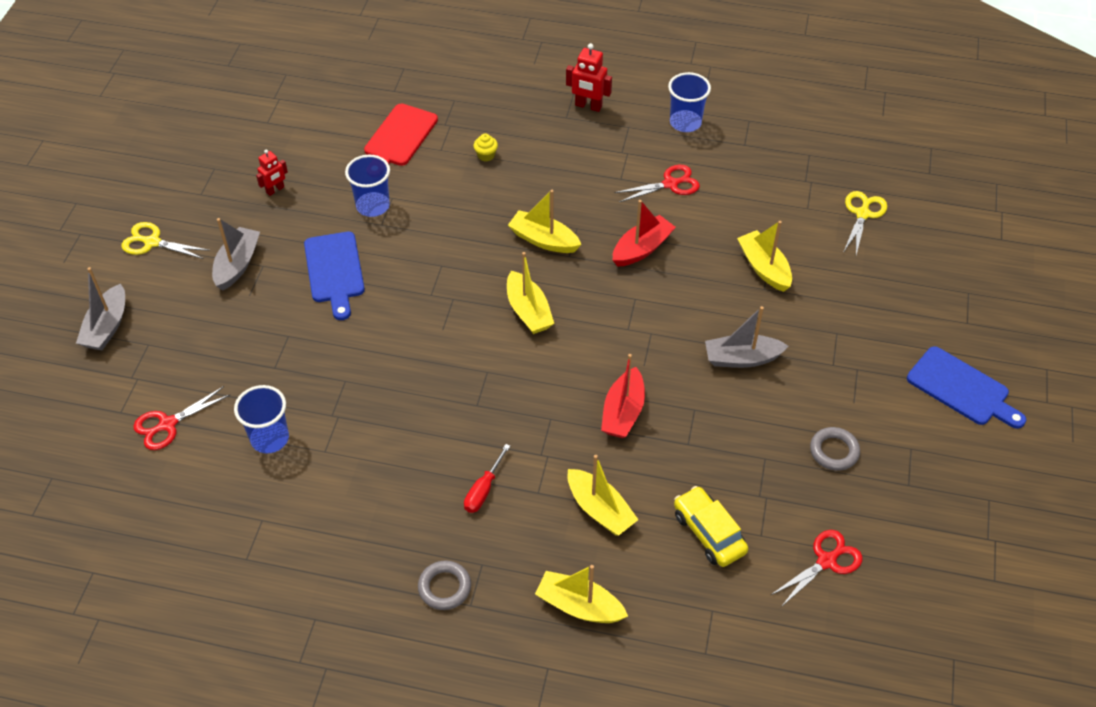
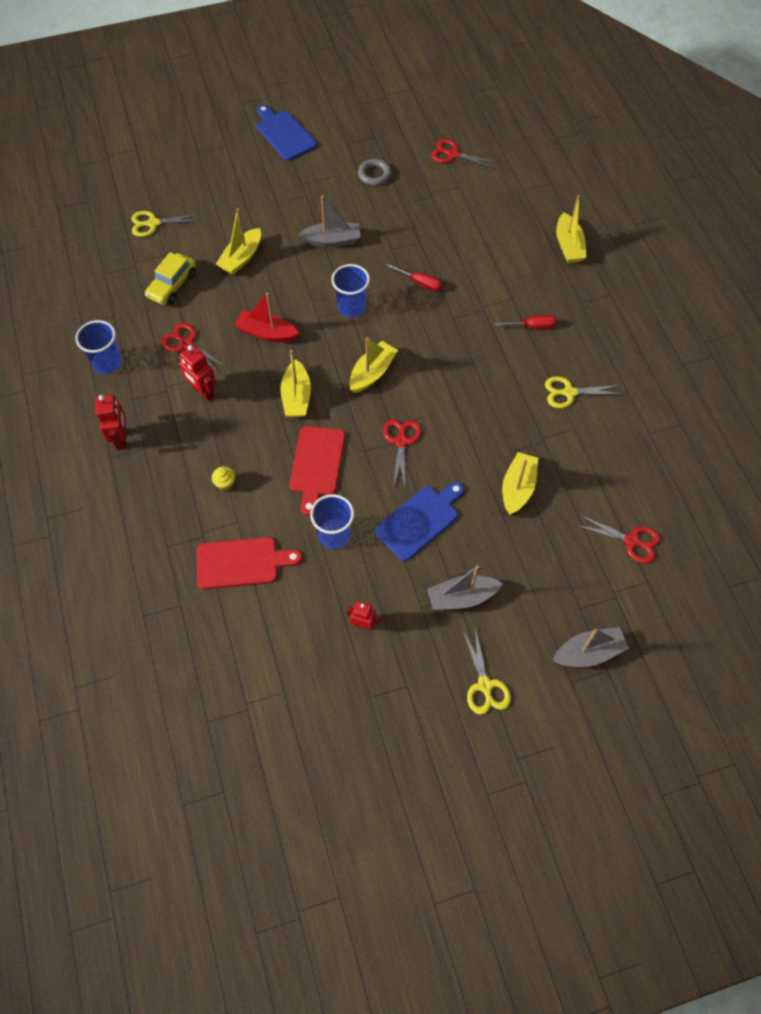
camera: 120 degrees left, 10 degrees up
blue cup [234,385,289,454] -> blue cup moved to [331,264,370,317]
grey ring [418,560,471,610] -> none
yellow boat [567,455,639,536] -> yellow boat moved to [502,452,538,515]
red boat [601,354,645,438] -> red screwdriver [387,264,442,291]
yellow car [674,486,748,567] -> yellow car moved to [145,252,196,305]
grey boat [705,306,789,368] -> grey boat turned 60 degrees counterclockwise [299,196,360,248]
blue cutting board [907,346,1026,429] -> blue cutting board turned 45 degrees counterclockwise [256,105,317,161]
none -> red robot [178,345,216,401]
none -> red cutting board [290,426,345,516]
none -> red scissors [383,419,421,487]
none -> yellow scissors [545,376,621,408]

